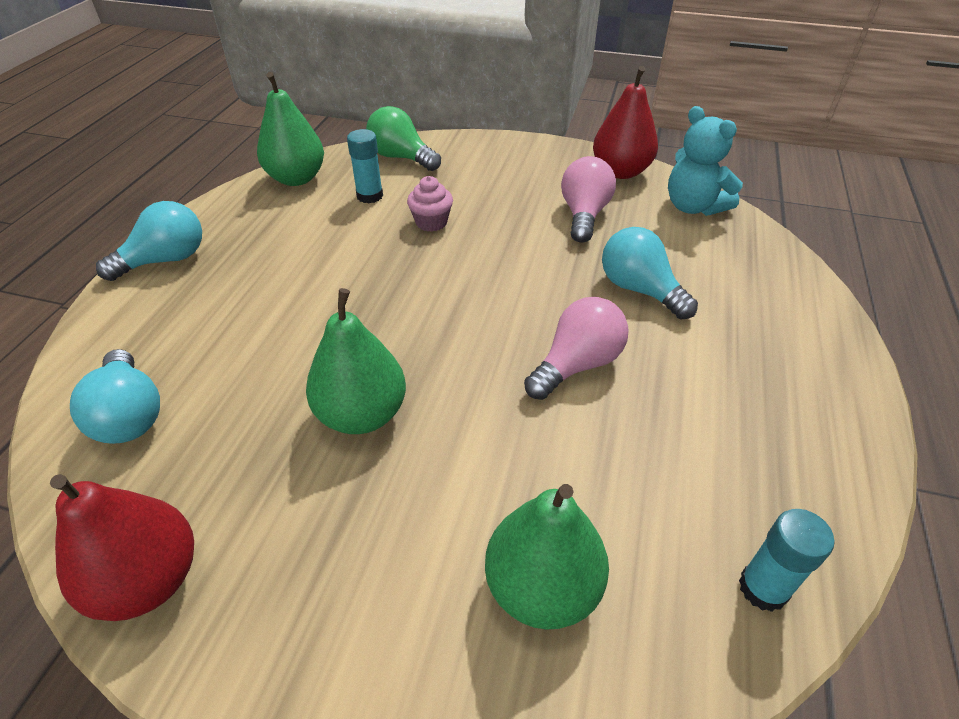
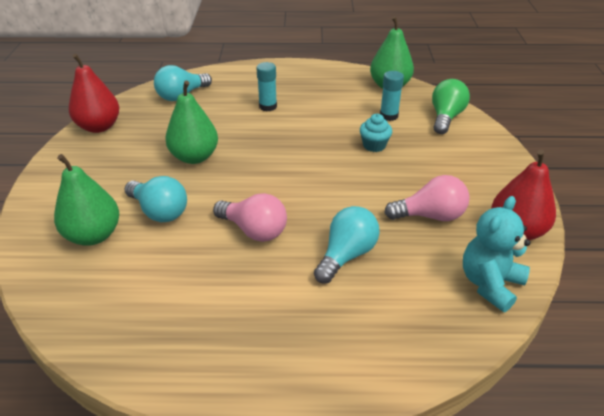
camera: 75 degrees right, 5 degrees down
turquoise light bulb [96,201,202,281] -> turquoise light bulb moved to [124,176,187,222]
pink cupcake [407,176,453,232] -> turquoise cupcake [360,114,392,152]
turquoise glue stick [739,509,835,612] -> turquoise glue stick moved to [257,62,277,111]

